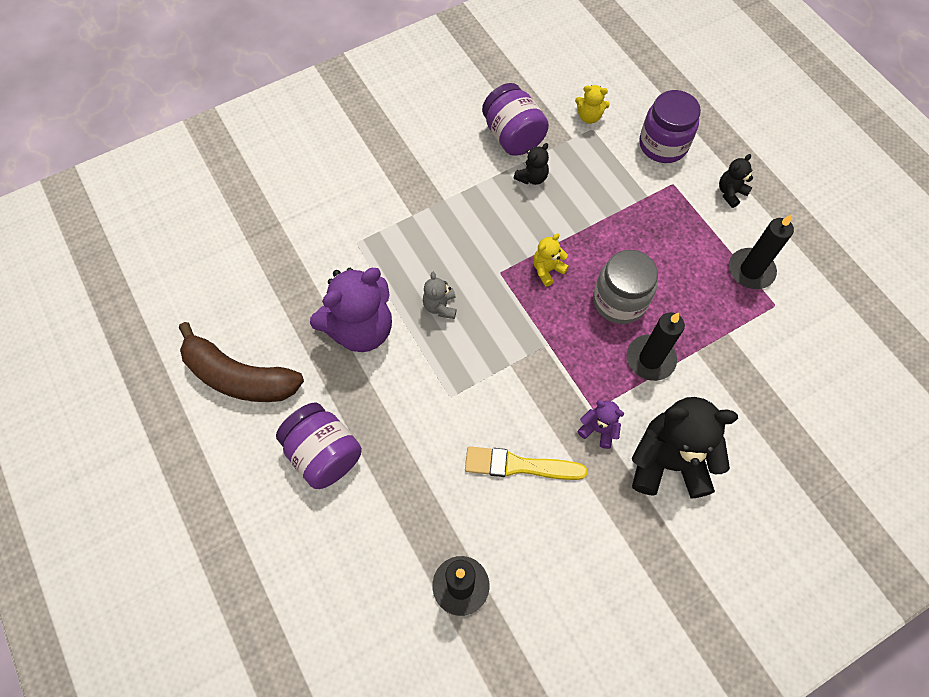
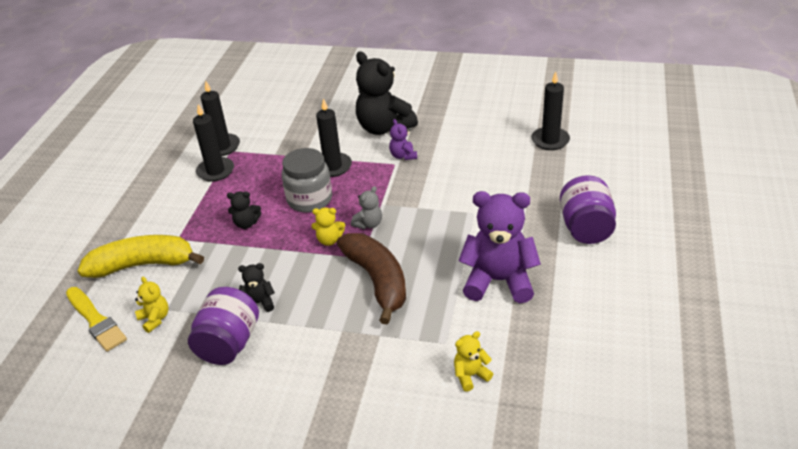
camera: 135 degrees left, 25 degrees down
brown banana [179,322,304,402] -> brown banana moved to [336,233,406,324]
grey teddy bear [423,272,457,319] -> grey teddy bear moved to [351,186,382,229]
yellow brush [465,446,588,480] -> yellow brush moved to [66,287,127,352]
purple jar [639,90,701,163] -> yellow banana [78,235,204,278]
black teddy bear [719,154,753,208] -> black teddy bear moved to [227,192,261,229]
none -> black candle [201,81,240,156]
none -> yellow teddy bear [454,331,493,392]

